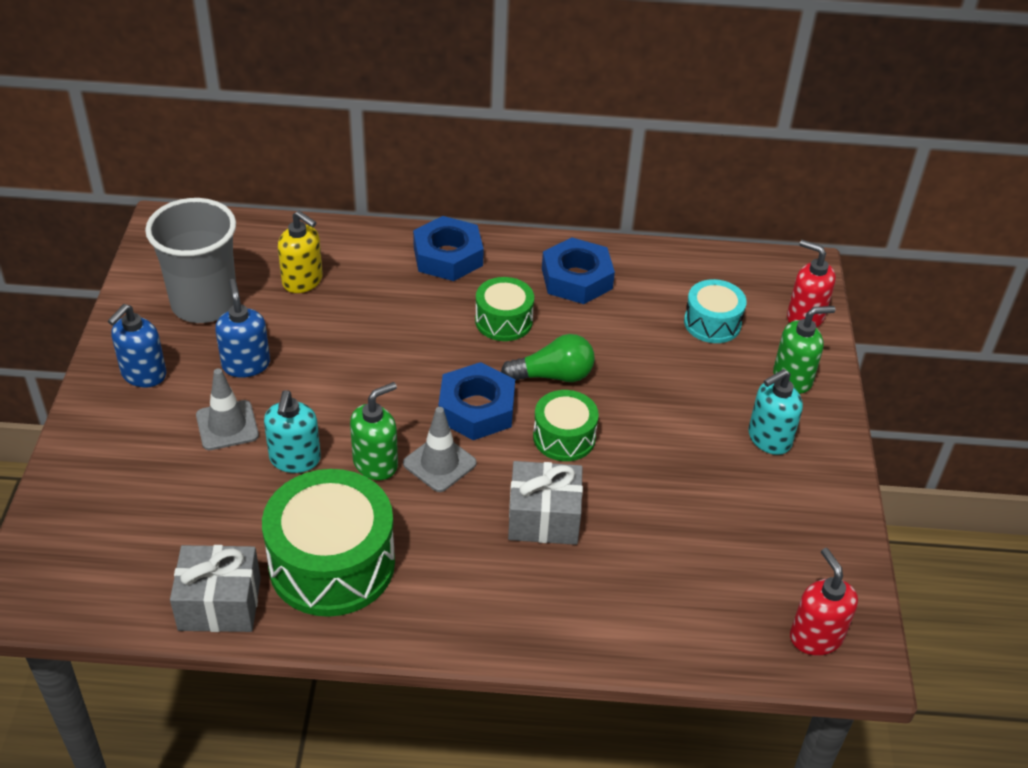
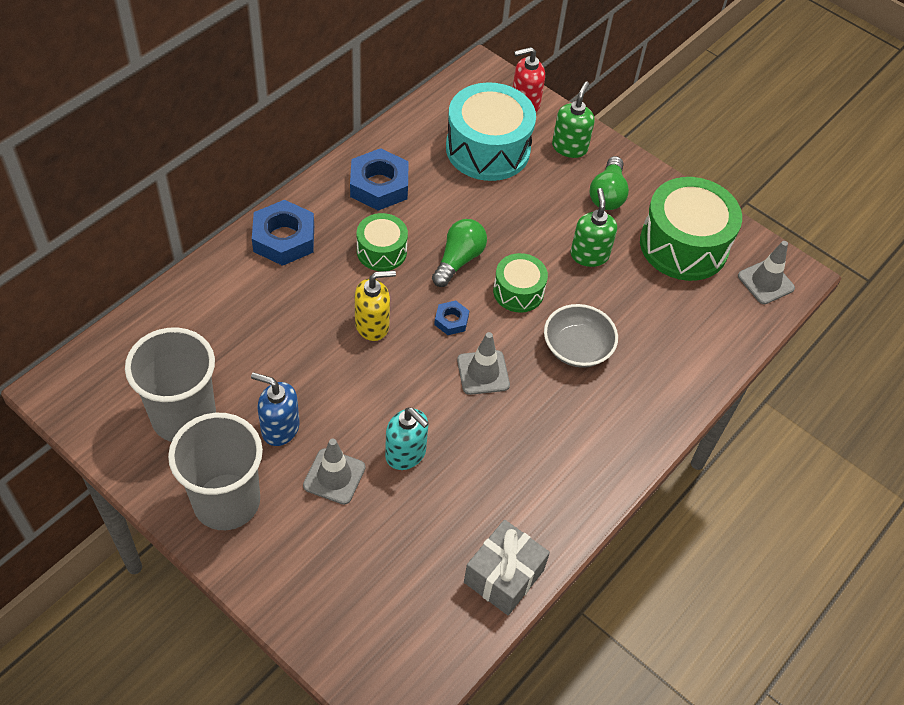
camera: 55 degrees left, 10 degrees up
blue soap dispenser [108,304,166,388] -> grey cup [168,413,263,530]
green drum [262,469,395,617] -> green drum moved to [640,177,742,281]
yellow soap dispenser [278,211,323,293] -> yellow soap dispenser moved to [355,270,396,341]
green soap dispenser [350,382,398,480] -> green soap dispenser moved to [570,188,617,267]
blue nut [438,362,515,440] -> blue nut [434,301,469,335], size x0.51
grey gift [508,461,583,545] -> grey bowl [544,304,618,368]
turquoise drum [684,279,747,343] -> turquoise drum [446,82,536,181], size x1.82
turquoise soap dispenser [748,369,803,455] -> green light bulb [589,156,629,210]
red soap dispenser [790,548,858,655] -> grey traffic cone [738,241,795,304]

